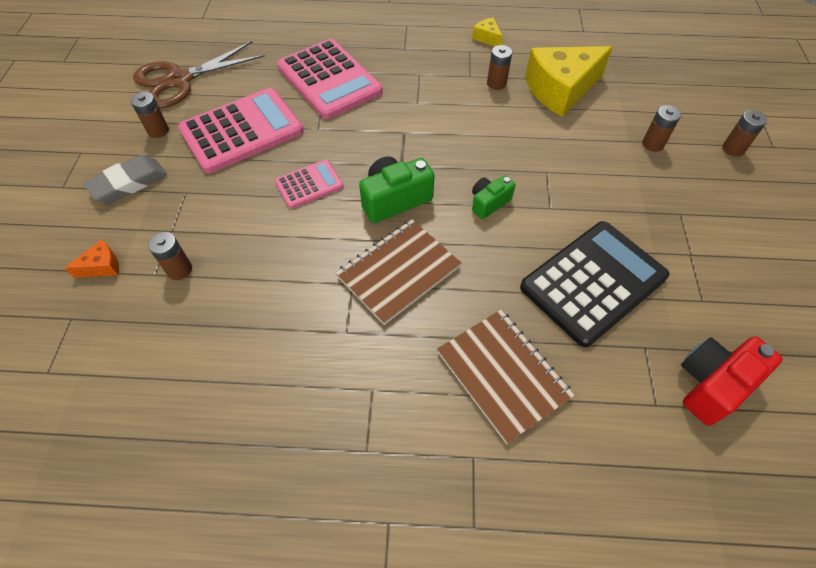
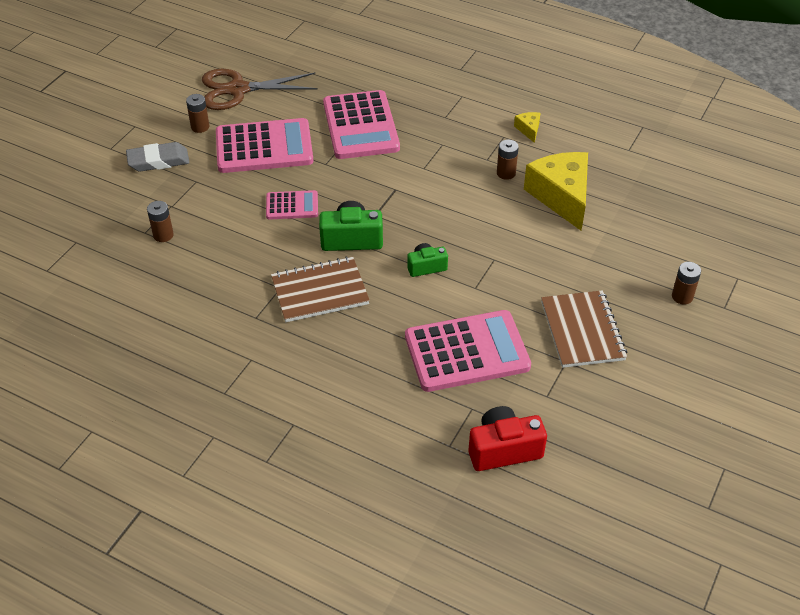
camera: 25 degrees right, 10 degrees down
orange cheese [65,239,119,278] -> none
brown notebook [437,310,575,444] -> brown notebook moved to [541,290,627,368]
black calculator [520,221,669,347] -> pink calculator [405,310,531,392]
yellow cheese [525,46,613,117] -> yellow cheese turned 75 degrees clockwise [524,152,588,231]
brown battery [642,105,681,152] -> none

